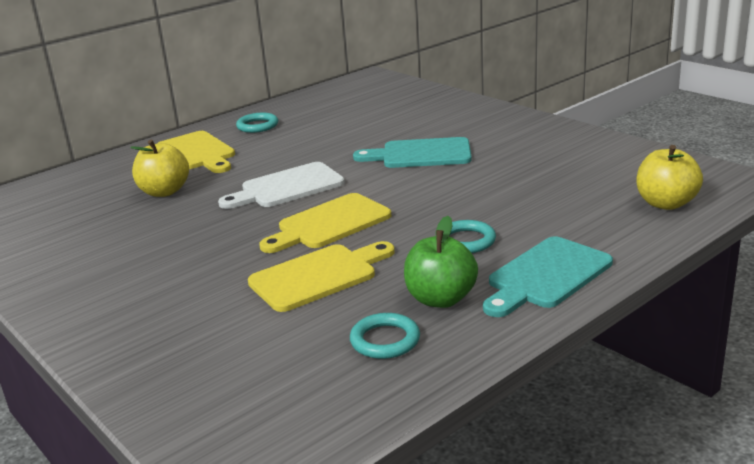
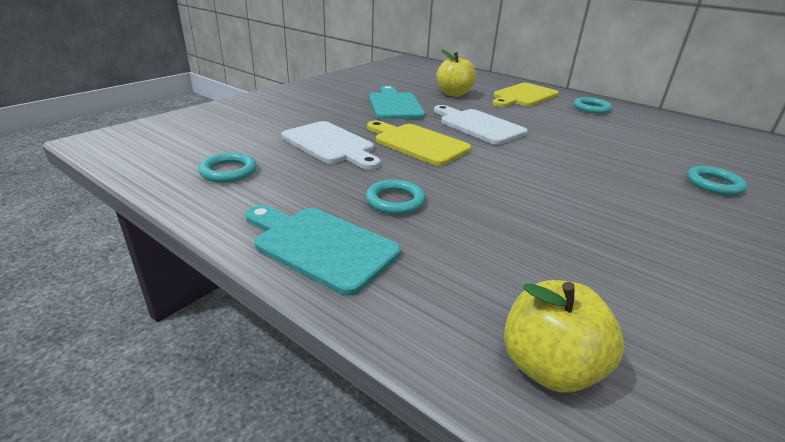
camera: 75 degrees right, 5 degrees up
yellow cutting board [248,241,395,312] -> white cutting board [281,121,381,170]
turquoise cutting board [353,137,472,168] -> turquoise cutting board moved to [369,85,425,119]
green apple [404,216,478,308] -> none
none -> turquoise ring [686,166,747,195]

